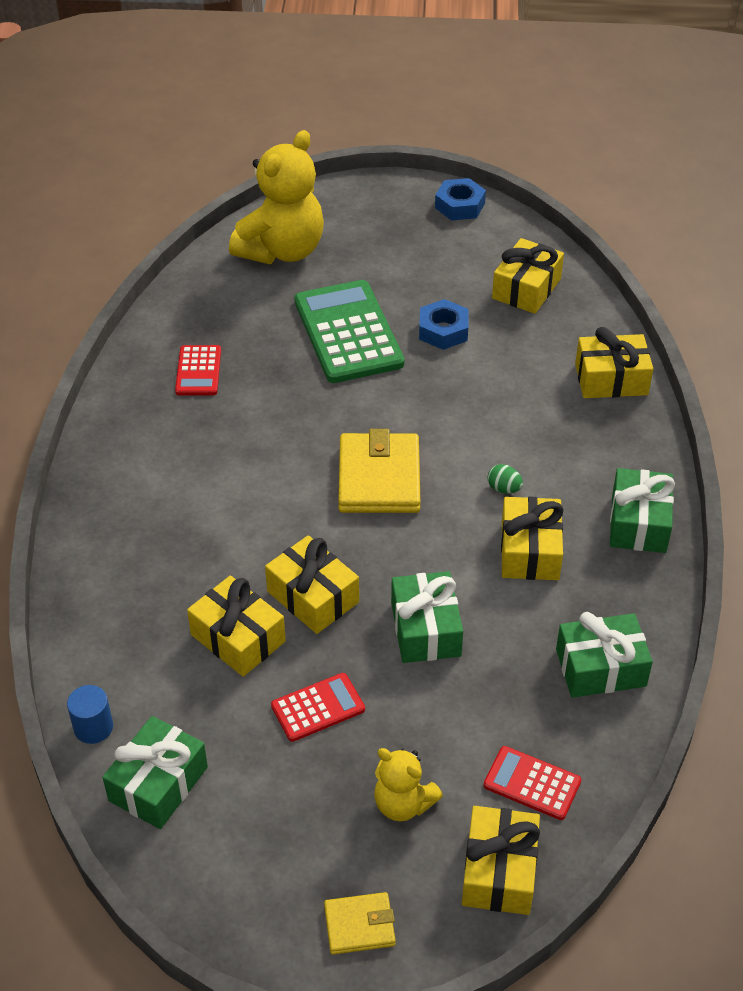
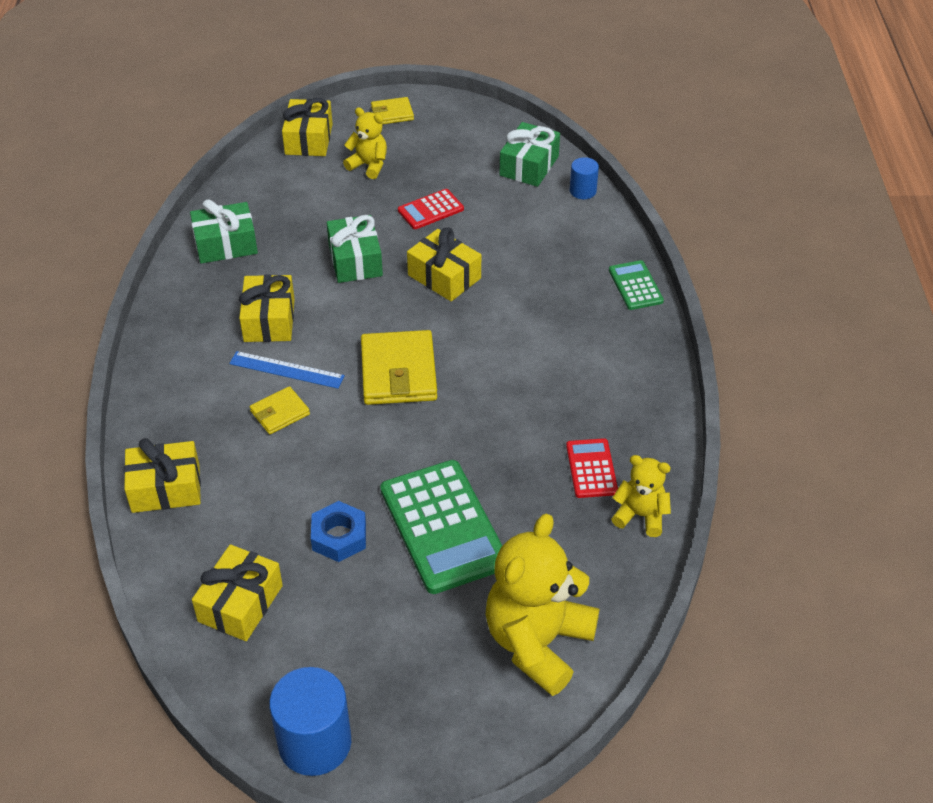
camera: 175 degrees right, 0 degrees up
yellow gift [187,575,286,677] -> none
blue nut [435,178,486,221] -> blue cylinder [269,667,351,776]
red calculator [483,746,581,820] -> none
green egg [487,464,523,493] -> blue ruler [229,351,345,389]
green gift [610,468,675,553] -> none
none -> yellow wallet [250,386,310,434]
none -> green calculator [609,260,664,310]
none -> yellow teddy bear [611,455,671,537]

